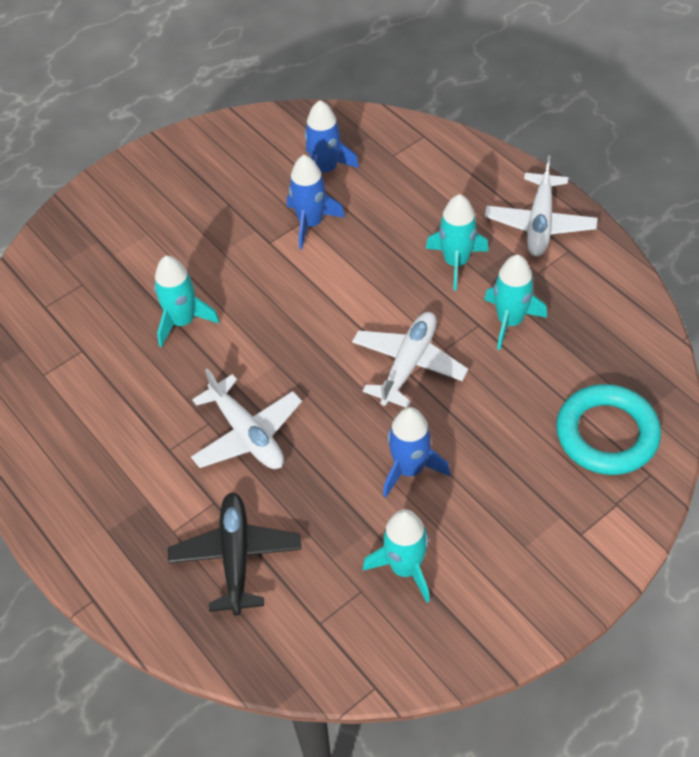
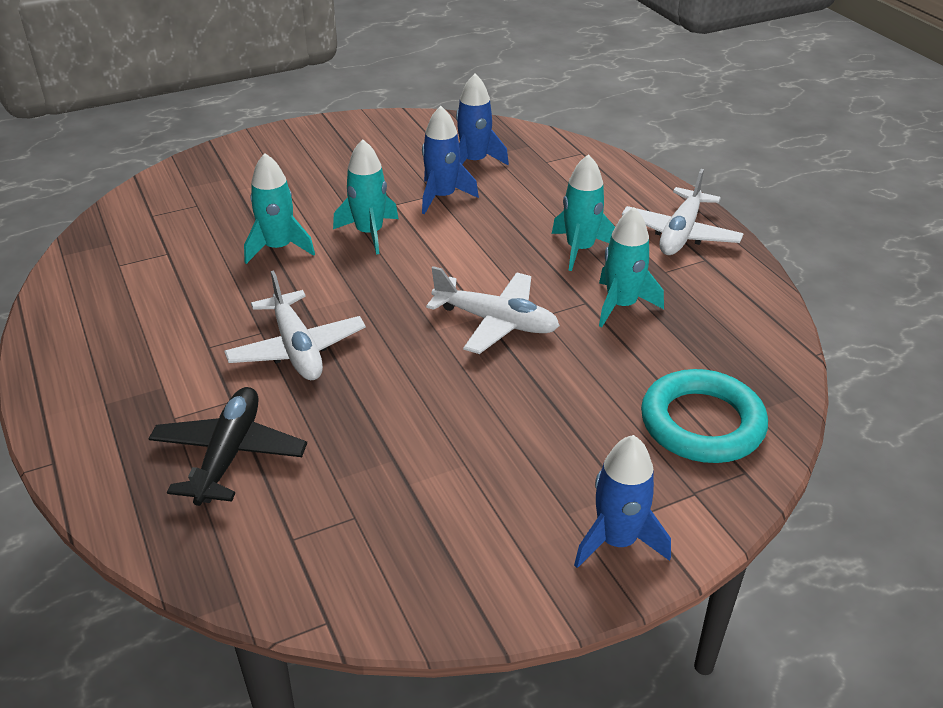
camera: 10 degrees right, 15 degrees down
white plane [352,312,468,408] -> white plane turned 75 degrees clockwise [426,266,560,354]
turquoise rocket [363,509,430,603] -> turquoise rocket moved to [333,139,399,254]
blue rocket [383,407,450,498] -> blue rocket moved to [574,435,671,568]

